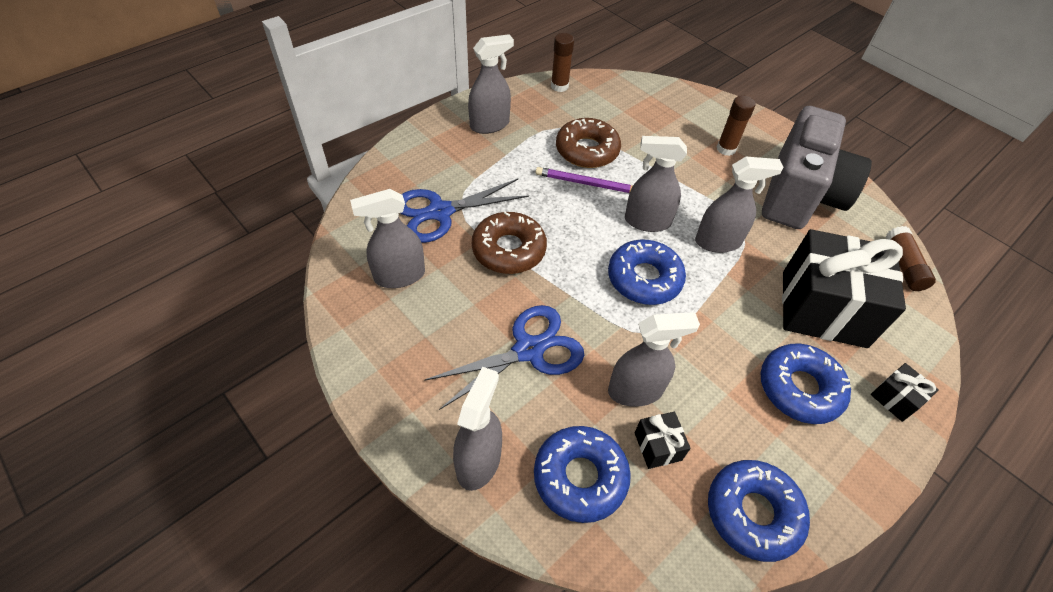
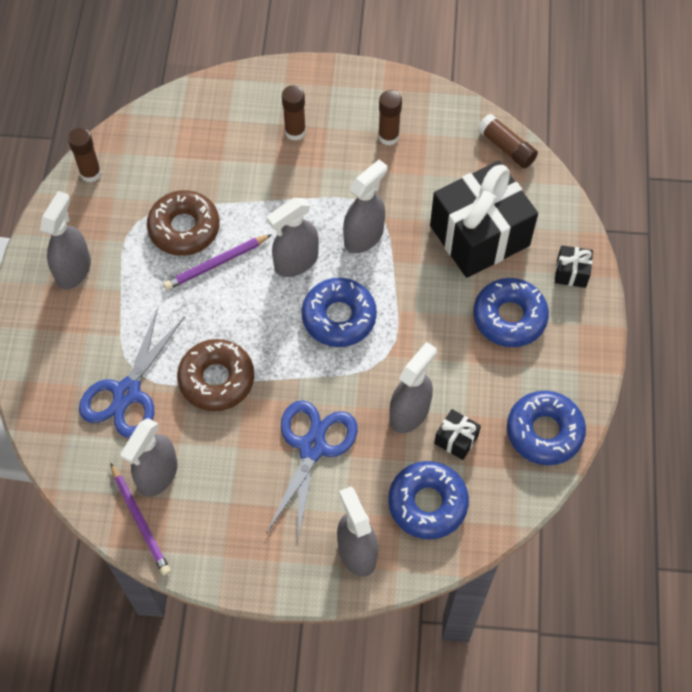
camera: 40 degrees left, 10 degrees up
grey camera [762,106,872,229] -> brown glue stick [378,90,402,145]
none -> purple pencil [110,462,171,576]

